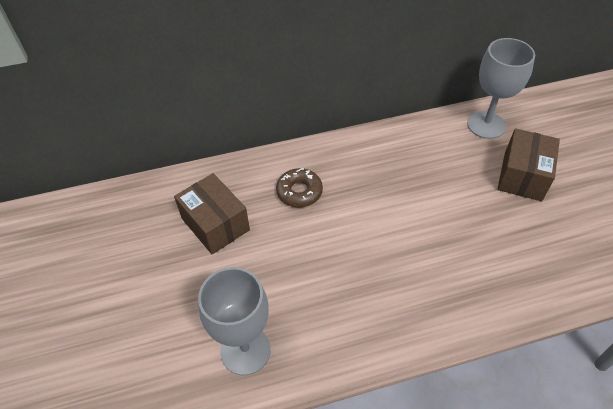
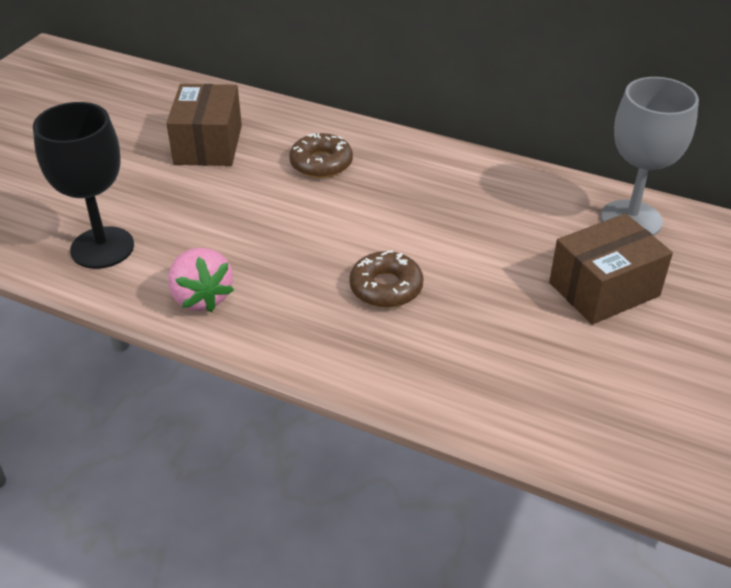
camera: 40 degrees right, 10 degrees down
grey goblet [198,267,271,375] -> black goblet [33,102,134,269]
none -> pink strawberry [168,248,234,312]
none -> brown donut [349,250,424,308]

